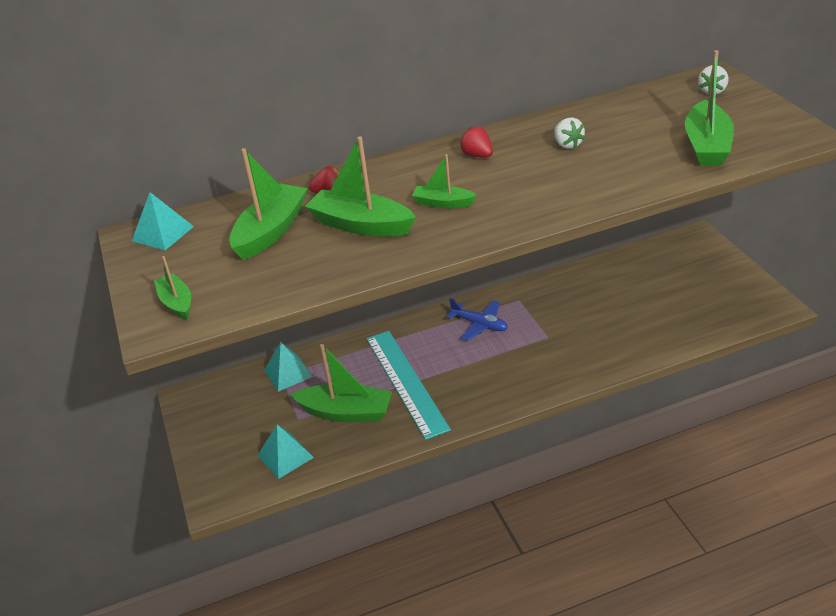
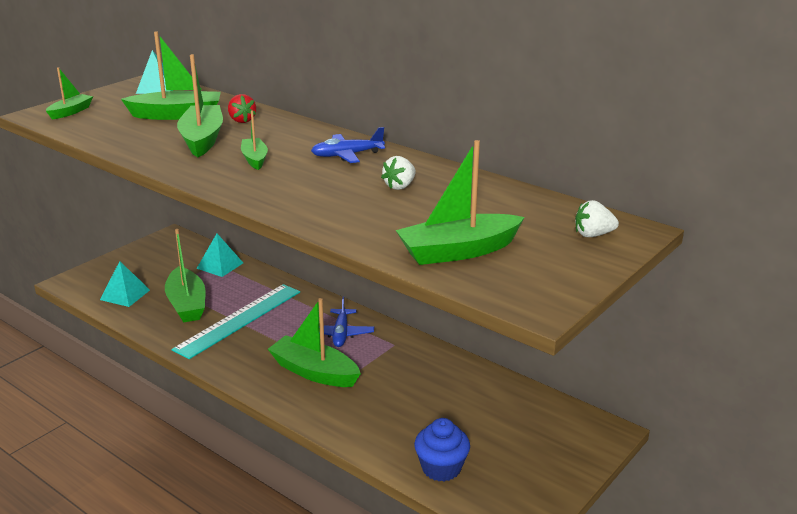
camera: 55 degrees right, 10 degrees down
red strawberry [460,126,493,157] -> blue plane [311,127,385,163]
none -> green boat [268,298,361,387]
none -> blue cupcake [414,418,470,481]

